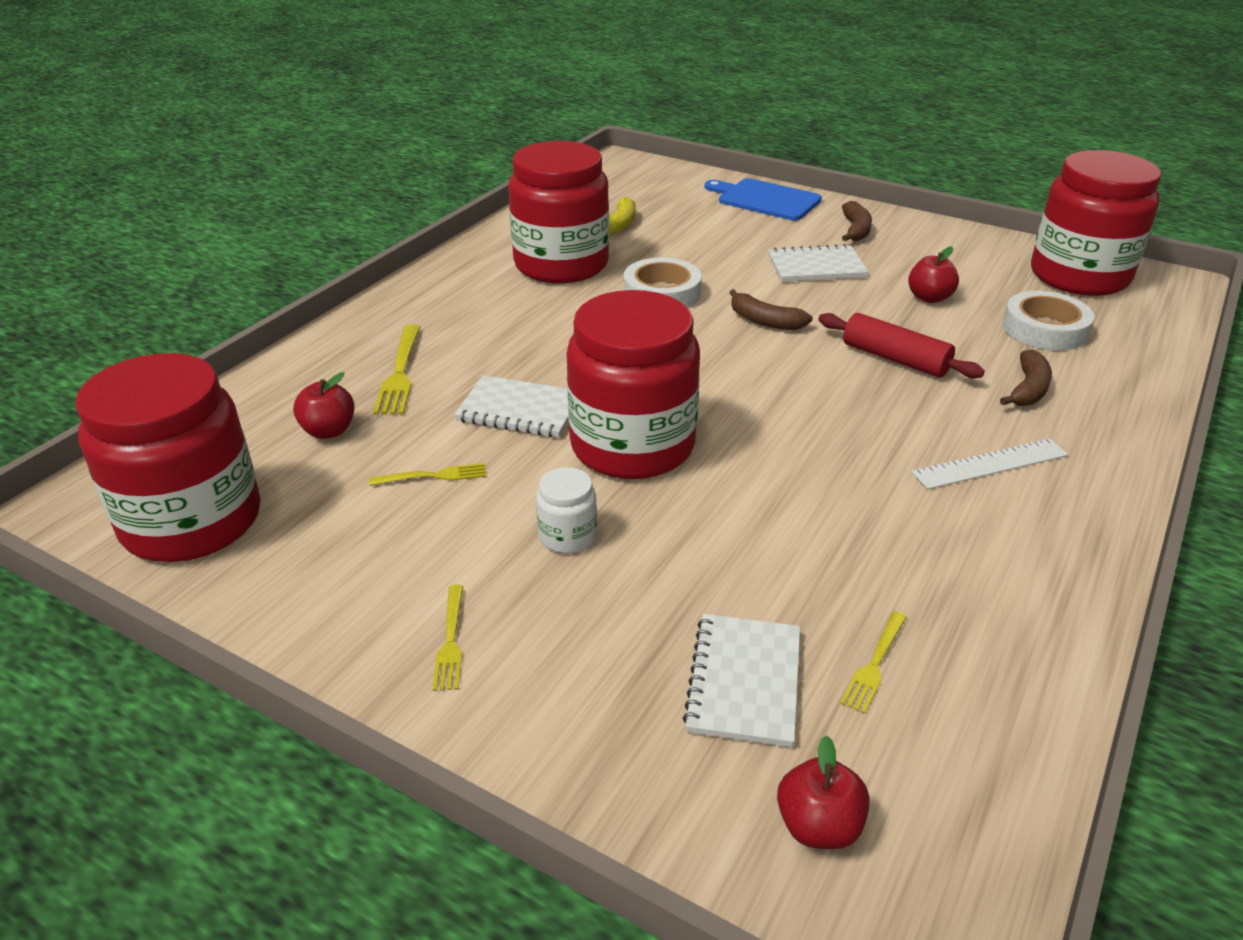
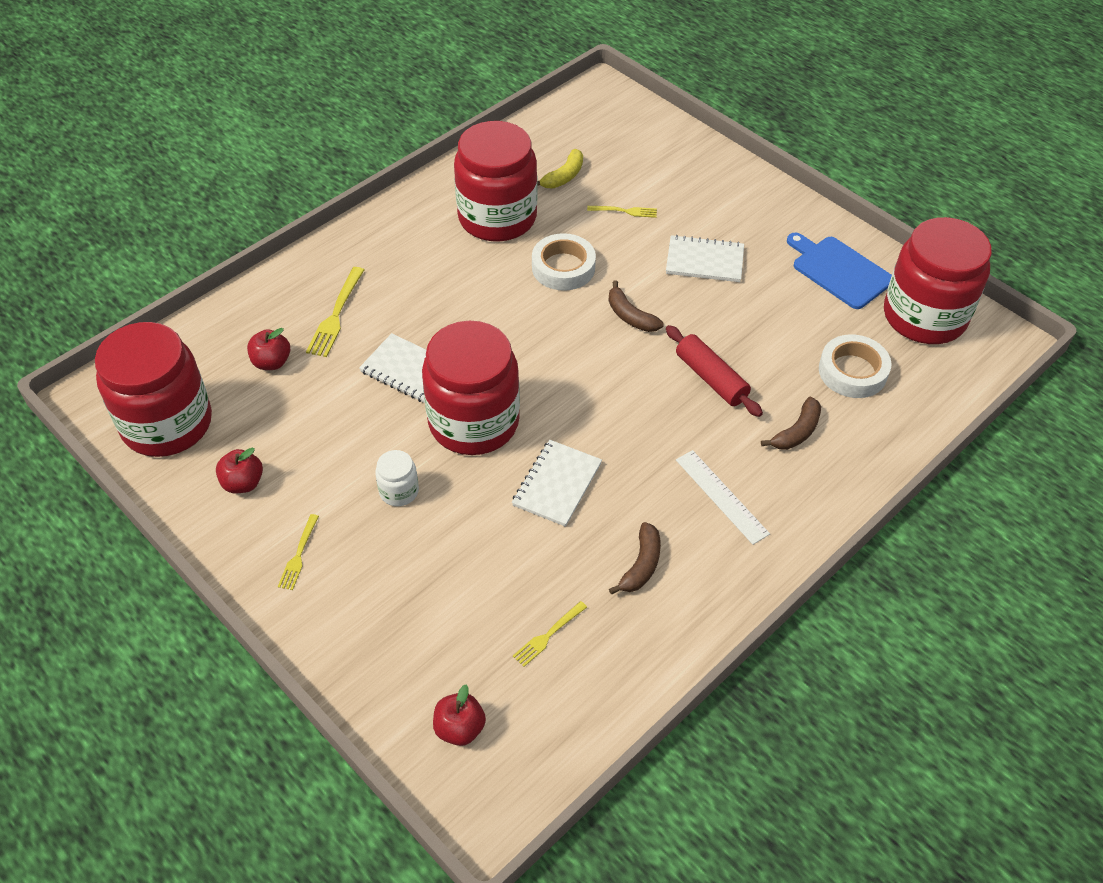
camera: 15 degrees right, 15 degrees up
yellow fork [369,463,486,486] -> yellow fork moved to [587,206,657,218]
white notebook [683,614,800,747] -> white notebook moved to [512,440,602,527]
blue cutting board [705,178,822,221] -> blue cutting board moved to [787,233,892,309]
brown banana [842,201,872,241] -> brown banana moved to [609,522,661,594]
red apple [908,247,959,303] -> red apple moved to [216,448,263,493]
white ruler [911,439,1068,489] -> white ruler turned 60 degrees clockwise [676,450,770,545]

